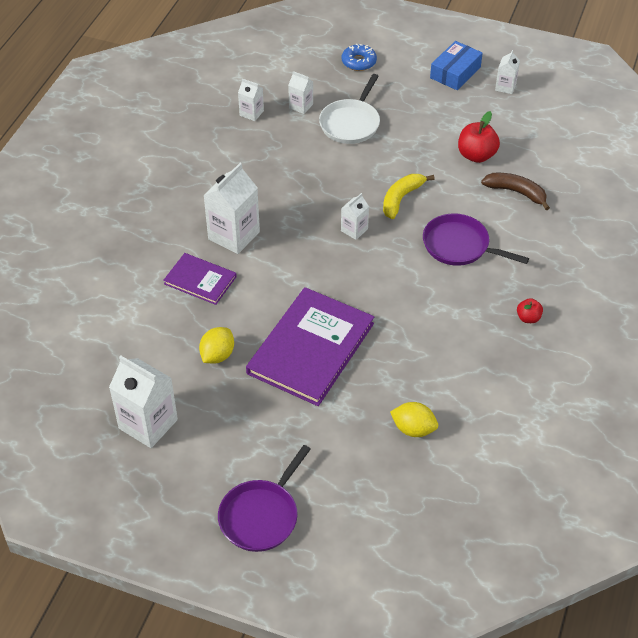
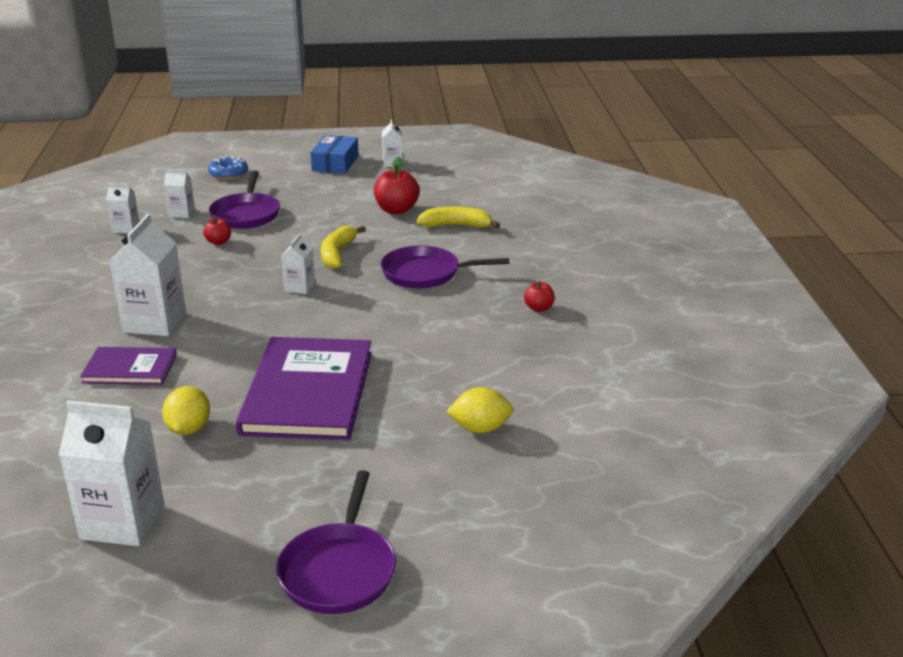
camera: 25 degrees left, 20 degrees down
white pan [319,74,380,144] -> purple pan [209,171,280,229]
brown banana [481,173,550,210] -> yellow banana [416,206,500,228]
none -> red apple [203,217,231,245]

